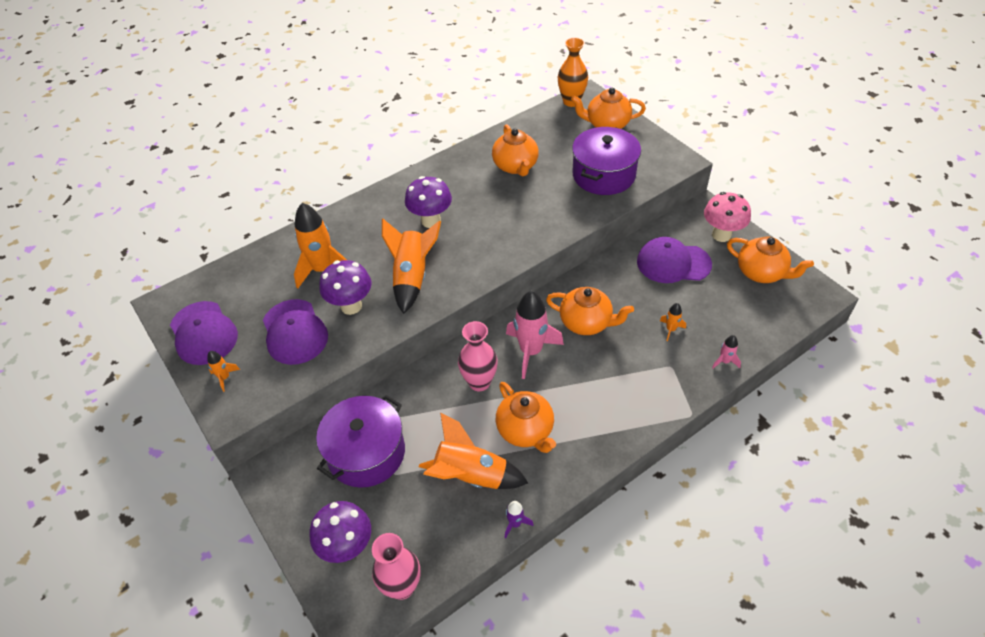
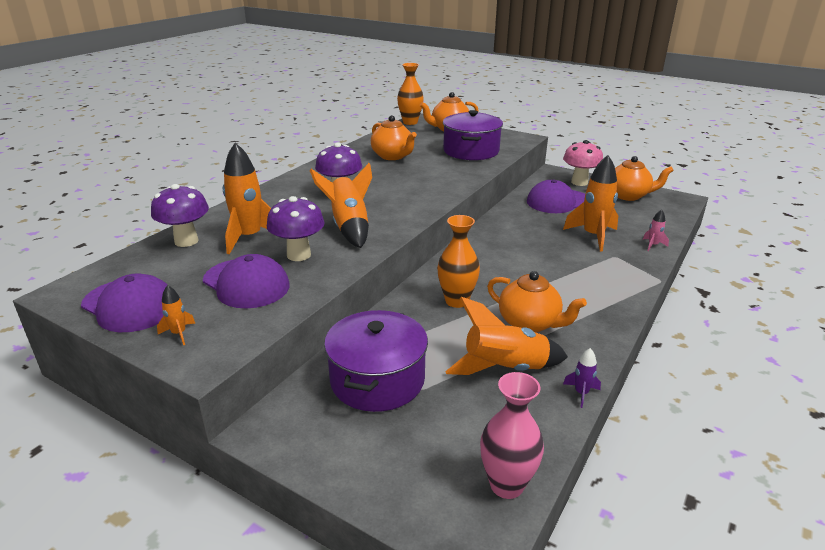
camera: 25 degrees left, 20 degrees down
purple mushroom [310,501,371,563] -> purple mushroom moved to [151,184,209,247]
pink vase [458,321,498,391] -> orange vase [437,215,480,308]
pink rocket [506,291,564,379] -> none
orange teapot [546,287,634,335] -> none
orange rocket [660,303,686,341] -> orange rocket [563,155,618,252], size x2.20

